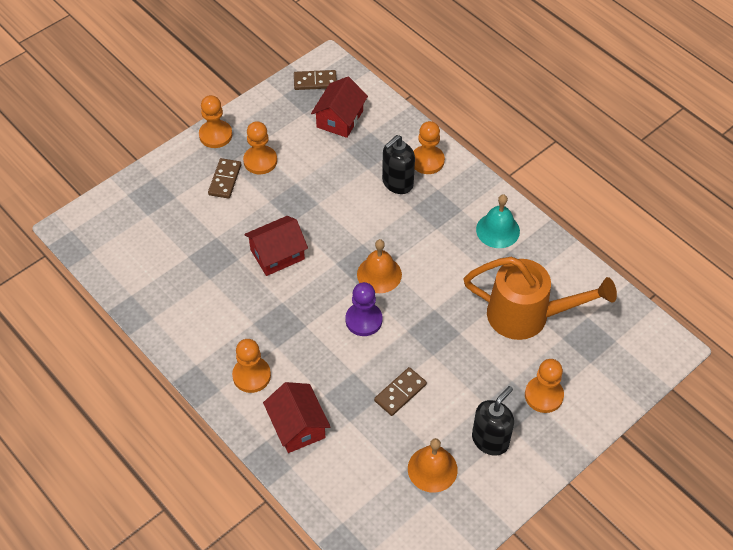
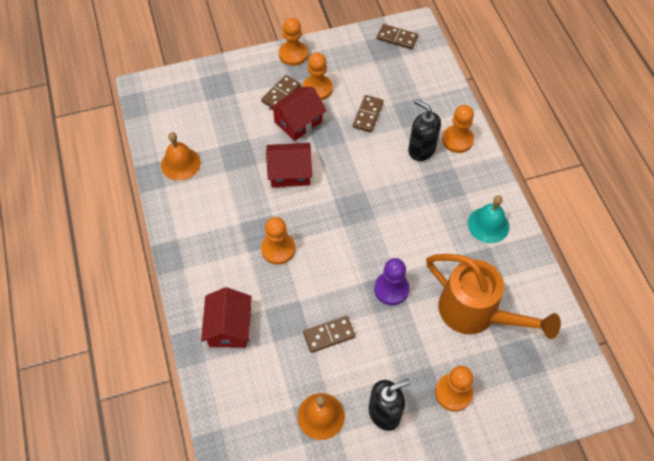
camera: 25 degrees right, 5 degrees up
orange pawn [232,339,271,393] -> orange pawn moved to [261,217,295,265]
red house [311,77,368,138] -> red house moved to [269,87,327,141]
purple pawn [346,282,382,336] -> purple pawn moved to [374,258,409,305]
orange bell [357,239,402,293] -> orange bell moved to [161,132,201,181]
black soap dispenser [382,135,415,194] -> black soap dispenser turned 60 degrees clockwise [408,99,441,161]
none -> brown domino [353,95,384,133]

